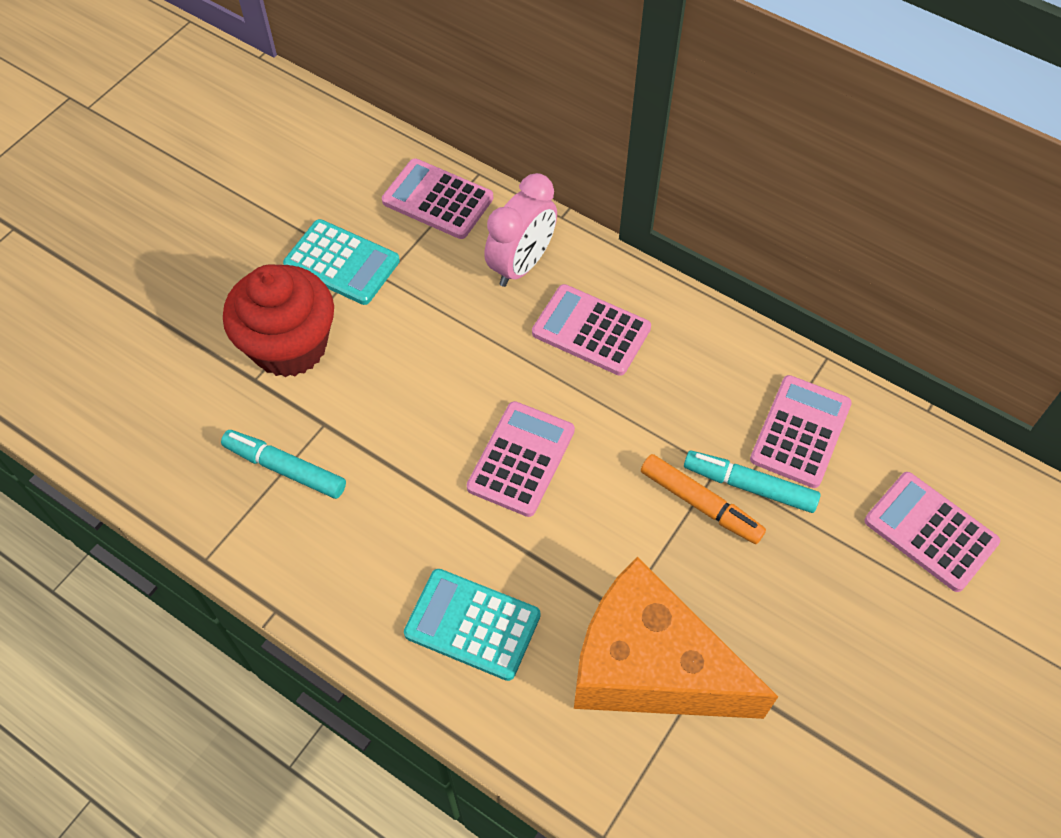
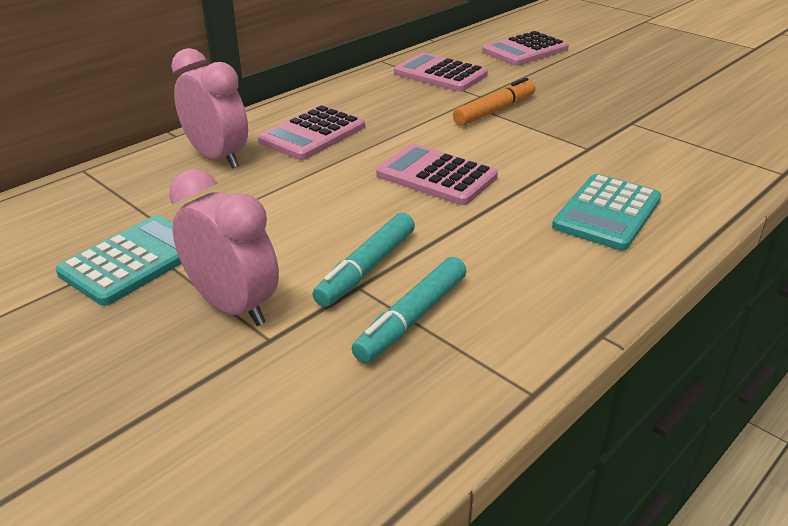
camera: 80 degrees left, 25 degrees down
red cupcake [223,264,334,377] -> pink clock [169,169,279,326]
pink calculator [382,158,493,239] -> none
orange cheese [574,557,778,719] -> none
turquoise marker [684,450,820,513] -> turquoise marker moved to [312,213,415,307]

